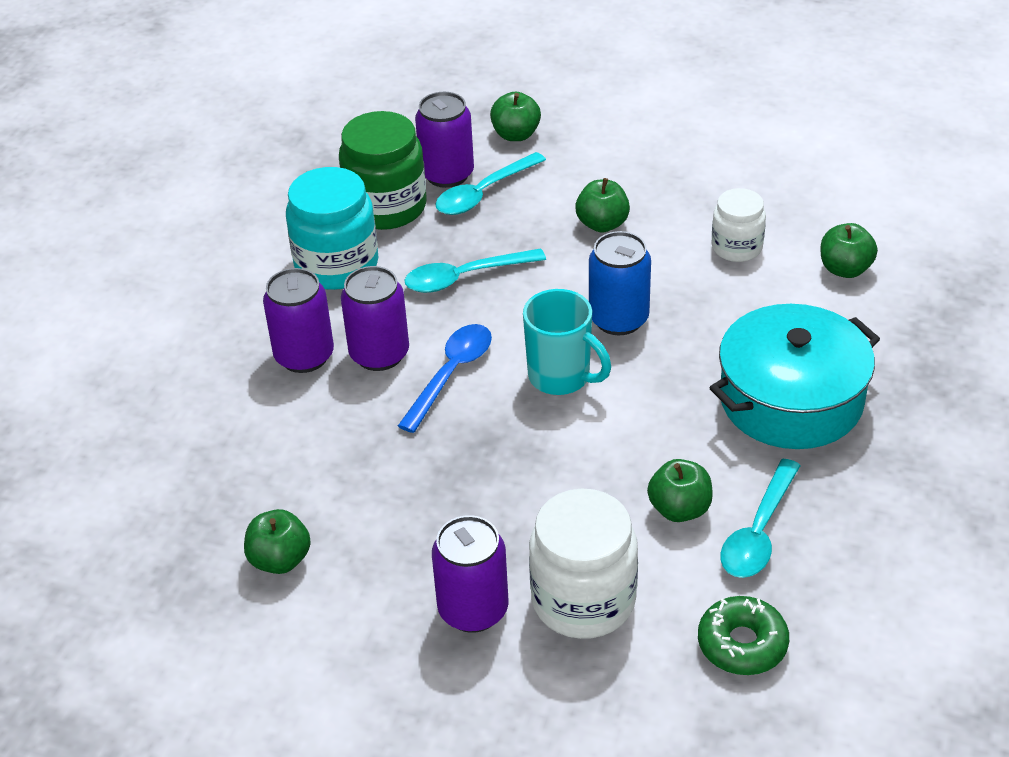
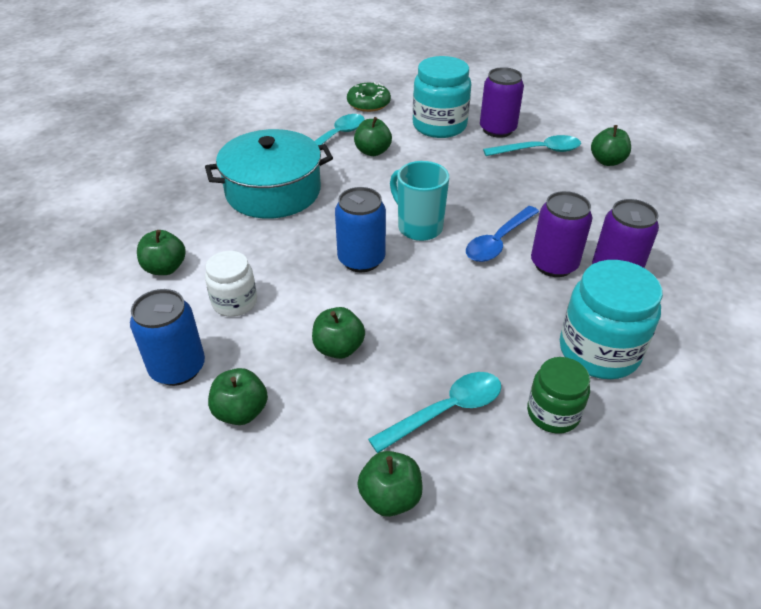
camera: 170 degrees left, 0 degrees up
green jar [339,111,426,230] -> green jar [527,357,590,434], size x0.60
turquoise spoon [405,248,546,293] -> turquoise spoon moved to [483,135,581,156]
purple can [415,92,474,188] -> none
white jar [529,488,638,639] -> turquoise jar [413,56,471,138]
none -> blue can [130,289,205,386]
none -> green apple [208,368,268,425]

